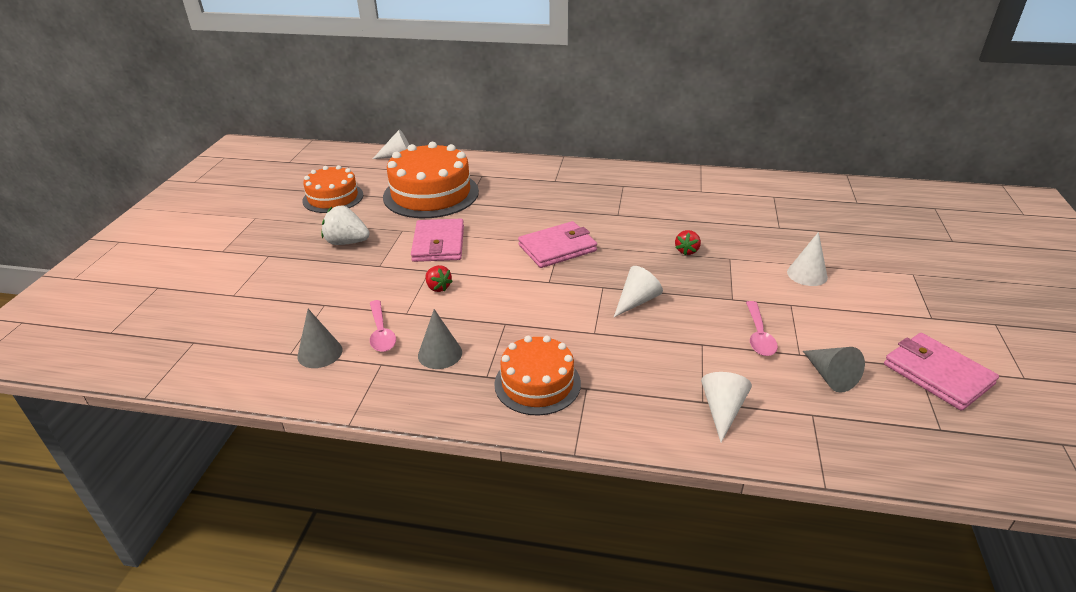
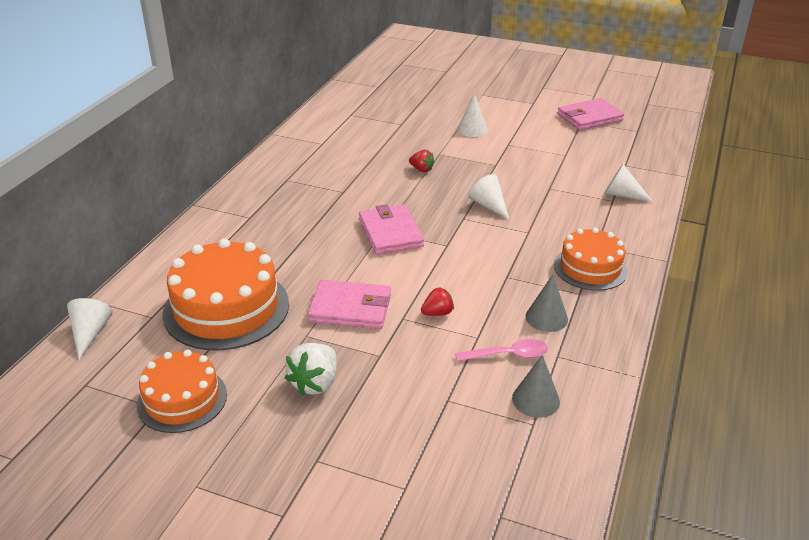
camera: 80 degrees left, 0 degrees up
pink spoon [746,301,778,356] -> none
grey cone [803,347,865,393] -> none

